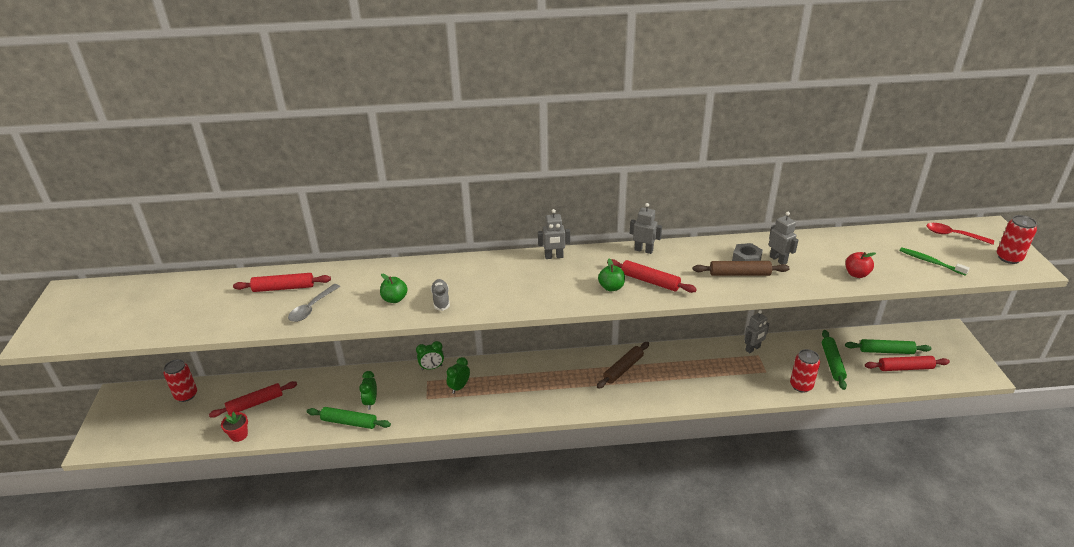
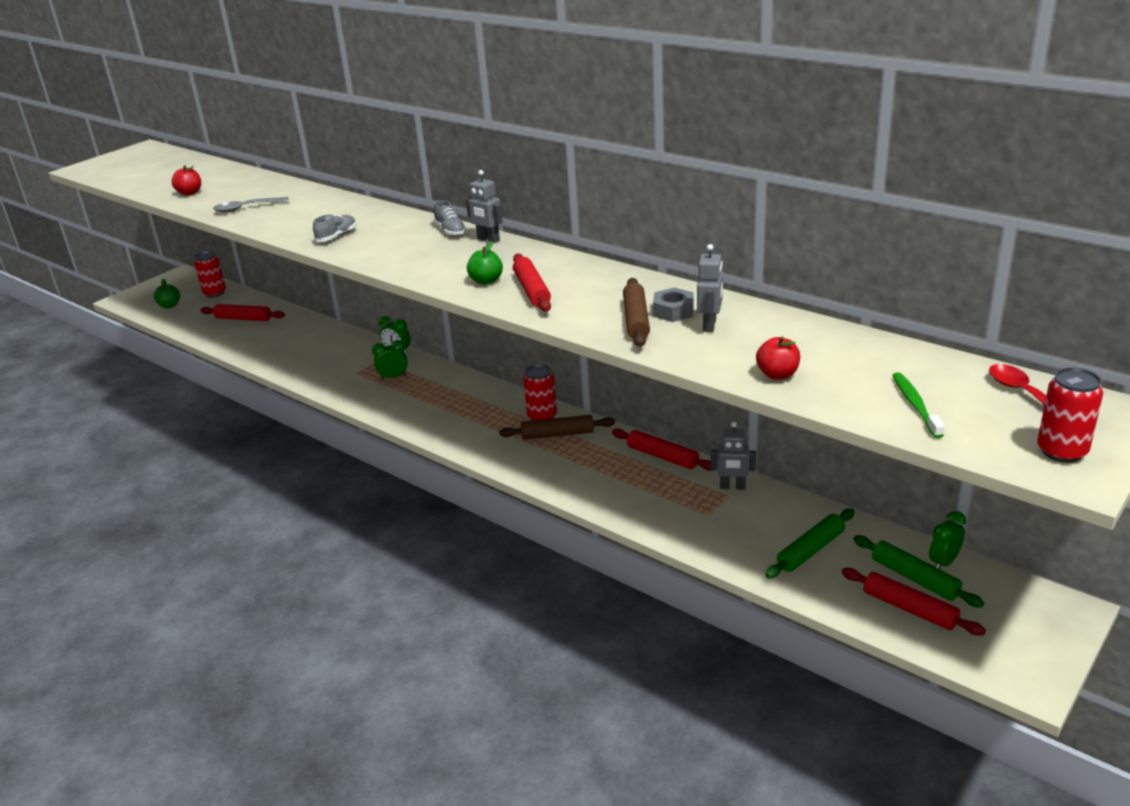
camera: 45 degrees right, 5 degrees down
red flower pot [221,412,248,442] -> none
red rolling pin [233,273,331,292] -> red rolling pin moved to [612,429,712,471]
green rolling pin [307,407,391,429] -> none
green clock [359,371,377,410] -> green clock moved to [929,511,966,569]
green apple [380,274,408,303] -> green apple moved to [154,279,180,308]
grey robot [630,203,662,254] -> none
brown rolling pin [693,261,789,276] -> brown rolling pin turned 45 degrees clockwise [623,278,650,347]
red can [790,349,820,392] -> red can moved to [523,364,557,421]
none -> red apple [172,165,201,196]
none -> grey shoe [434,201,466,236]

